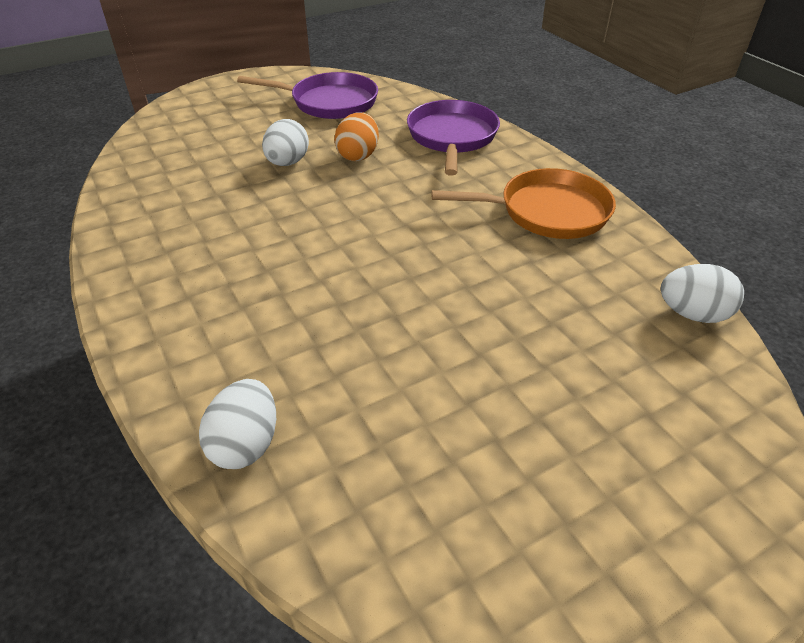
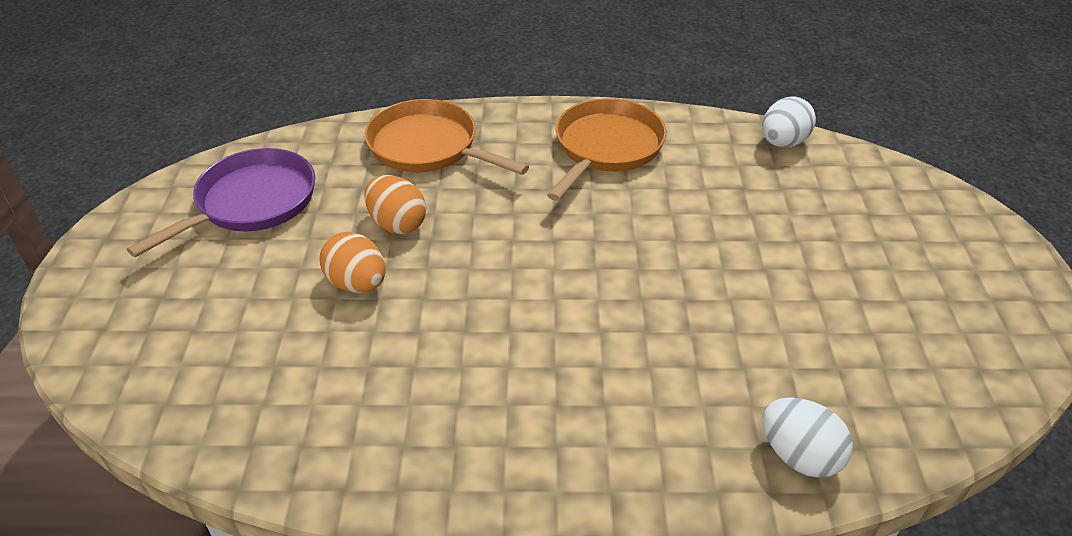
camera: 60 degrees left, 0 degrees up
white egg [262,119,309,166] -> orange egg [319,232,386,293]
purple pan [407,100,500,176] -> orange pan [365,99,529,175]

